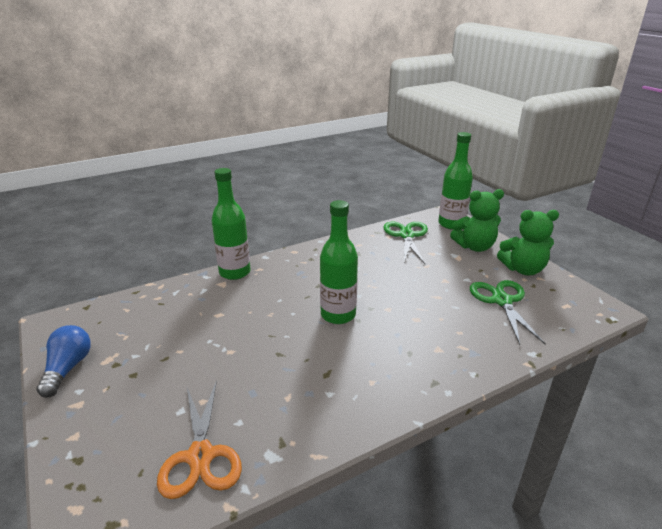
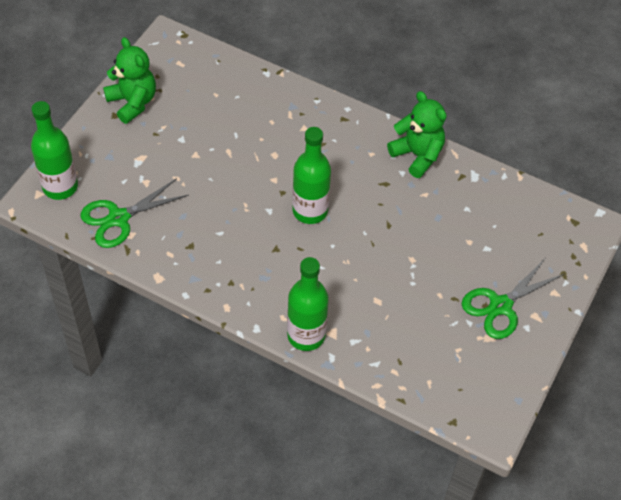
camera: 125 degrees left, 25 degrees up
blue light bulb [36,325,91,398] -> none
orange scissors [157,380,242,499] -> none
green teddy bear [450,189,504,252] -> green teddy bear moved to [387,91,446,178]
green scissors [470,280,546,345] -> green scissors moved to [462,259,564,339]

